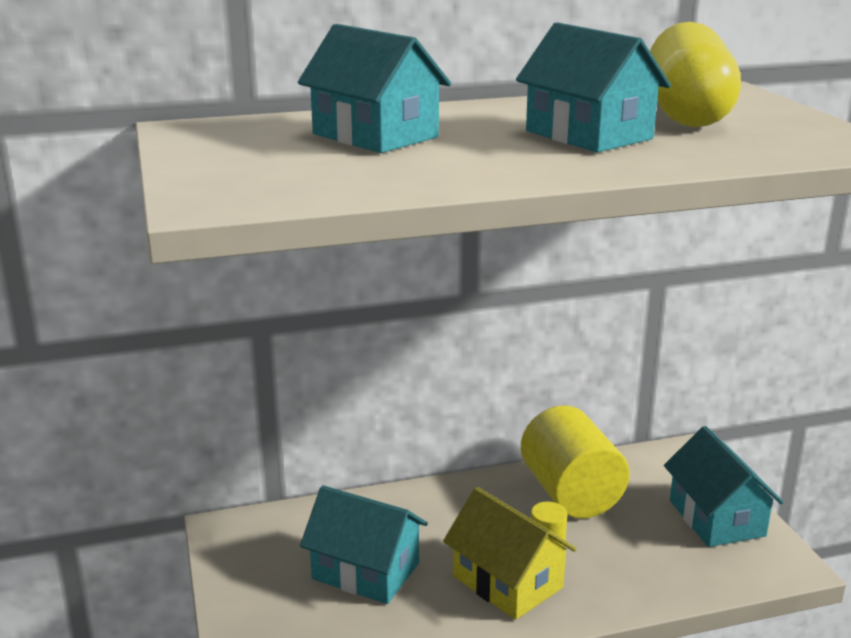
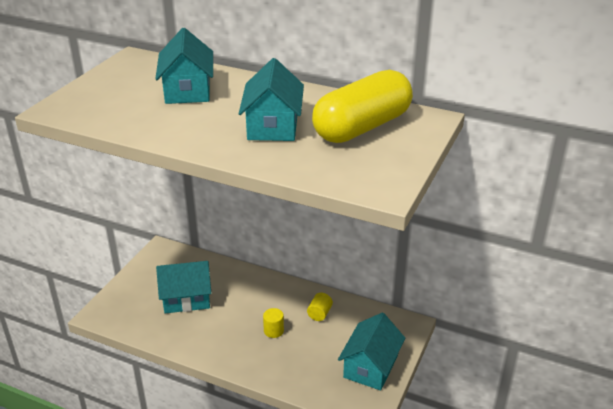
camera: 40 degrees right, 10 degrees up
turquoise house [300,485,428,604] -> turquoise house turned 75 degrees counterclockwise [156,261,211,313]
yellow house [443,487,576,620] -> none
yellow cylinder [521,405,630,518] -> yellow cylinder [307,293,333,321], size x0.42

